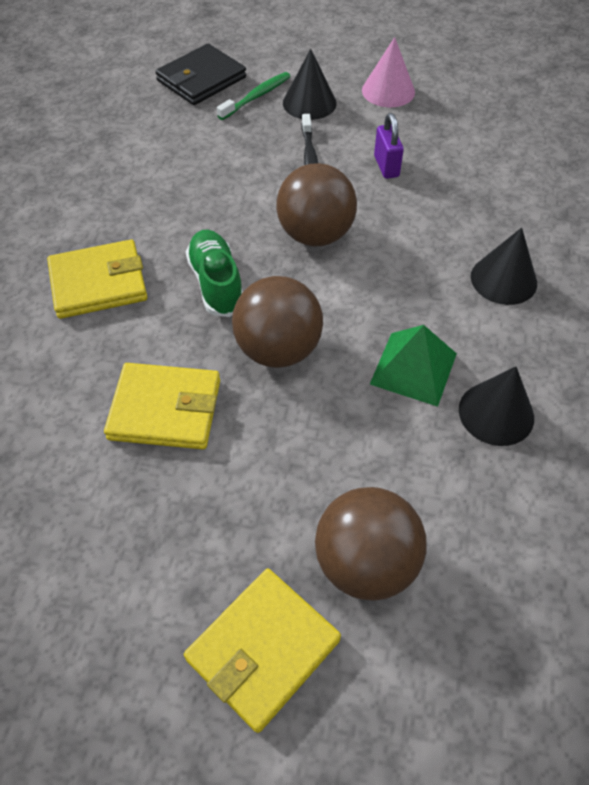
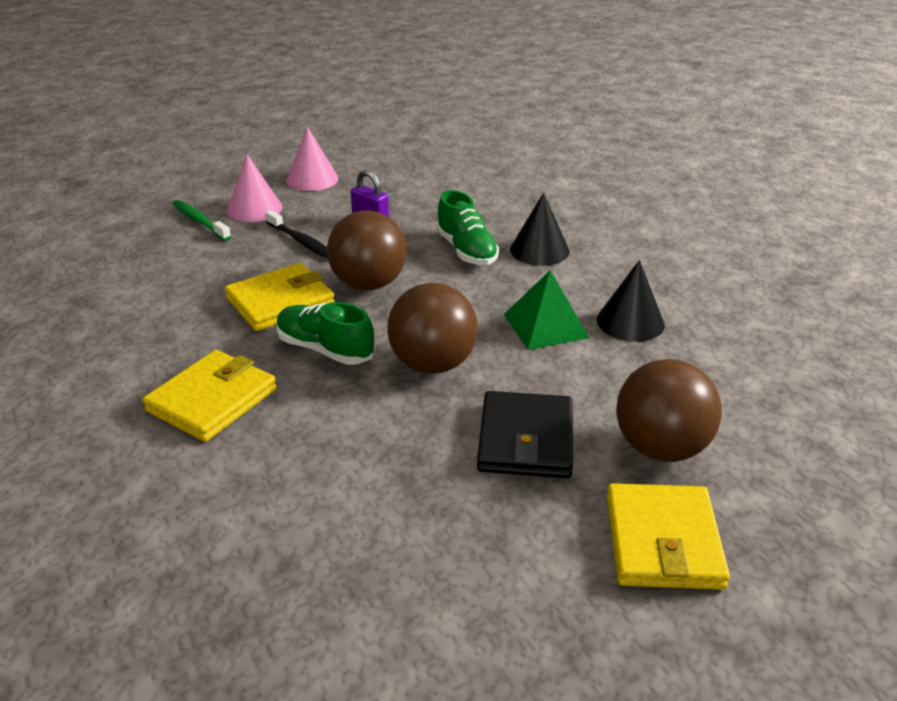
camera: 40 degrees left, 20 degrees down
yellow wallet [104,363,220,449] -> yellow wallet moved to [225,263,335,331]
black wallet [155,44,246,105] -> black wallet moved to [477,391,573,478]
green toothbrush [217,72,291,120] -> green toothbrush turned 45 degrees counterclockwise [172,200,231,241]
black cone [283,49,337,120] -> pink cone [227,154,282,222]
none -> green shoe [436,190,499,265]

